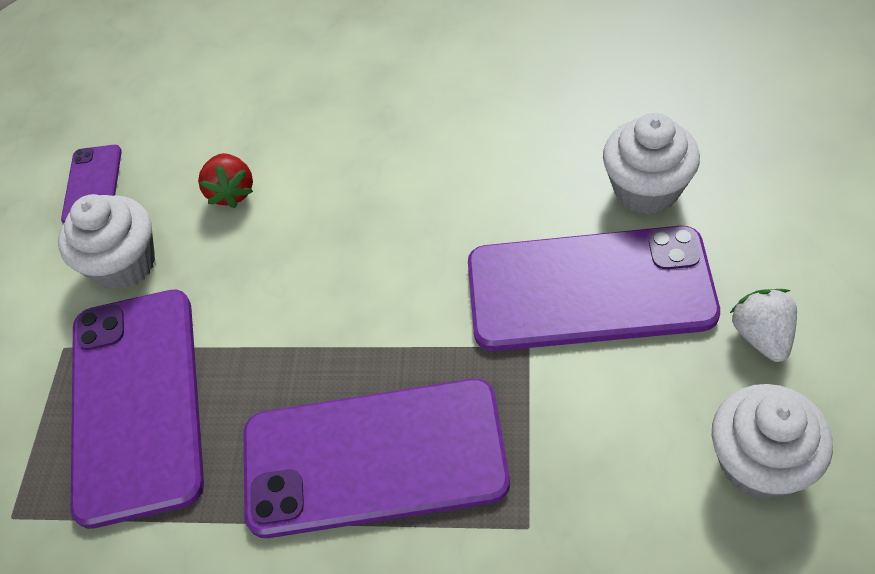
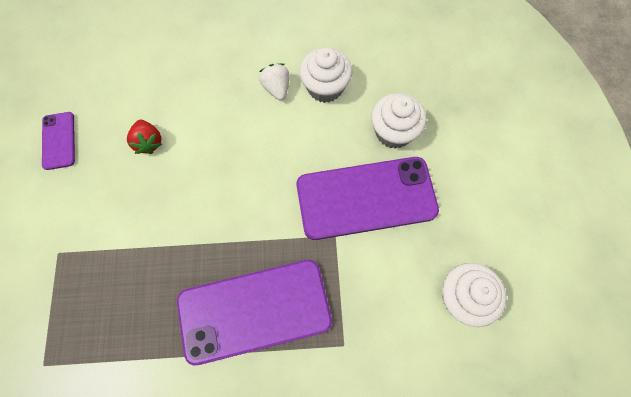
camera: 15 degrees left, 15 degrees up
white cupcake [58,194,155,290] -> white cupcake moved to [299,47,352,103]
purple phone [71,290,204,529] -> none
white strawberry [730,289,797,362] -> white strawberry moved to [259,63,289,100]

